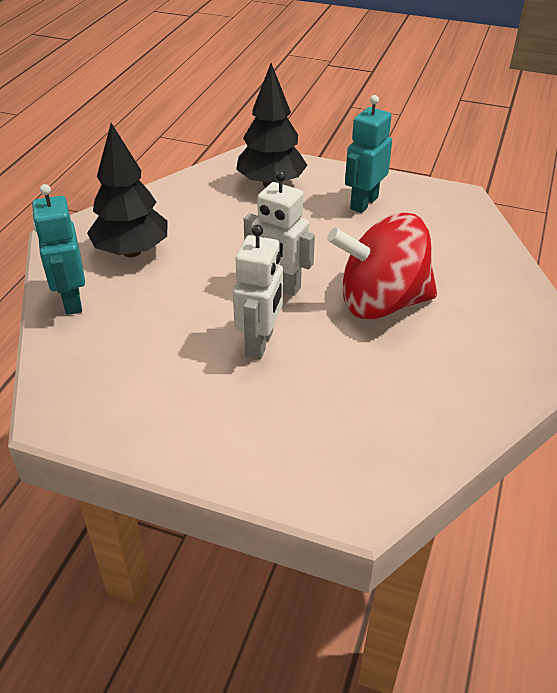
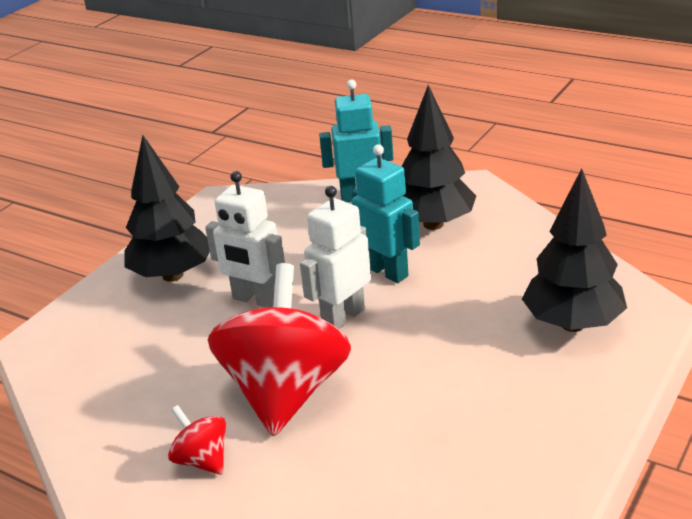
camera: 105 degrees right, 10 degrees down
turquoise robot [345,95,392,213] -> turquoise robot moved to [352,144,420,283]
none -> black tree [125,135,210,282]
none -> red spinning top [168,405,226,475]

